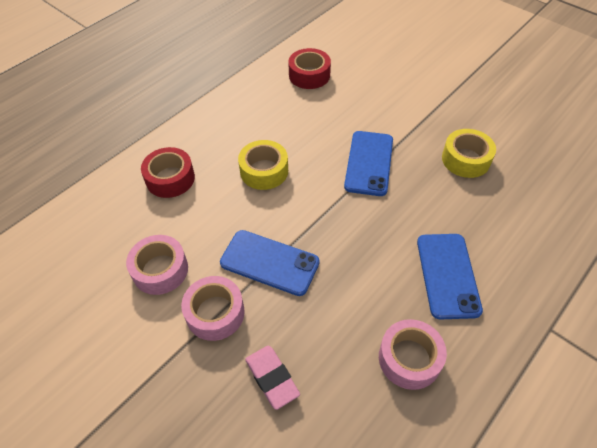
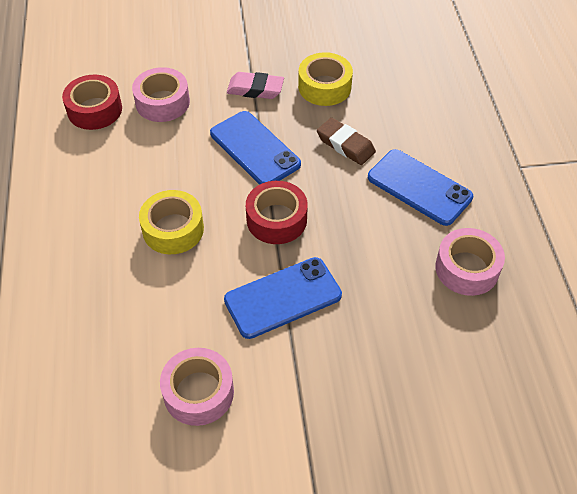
camera: 50 degrees left, 0 degrees up
red tape [141,147,195,198] -> red tape moved to [246,181,308,244]
pink tape [181,276,245,341] -> pink tape moved to [132,67,190,122]
pink eraser [245,346,300,410] -> pink eraser moved to [227,72,284,99]
none -> brown eraser [317,118,376,165]

